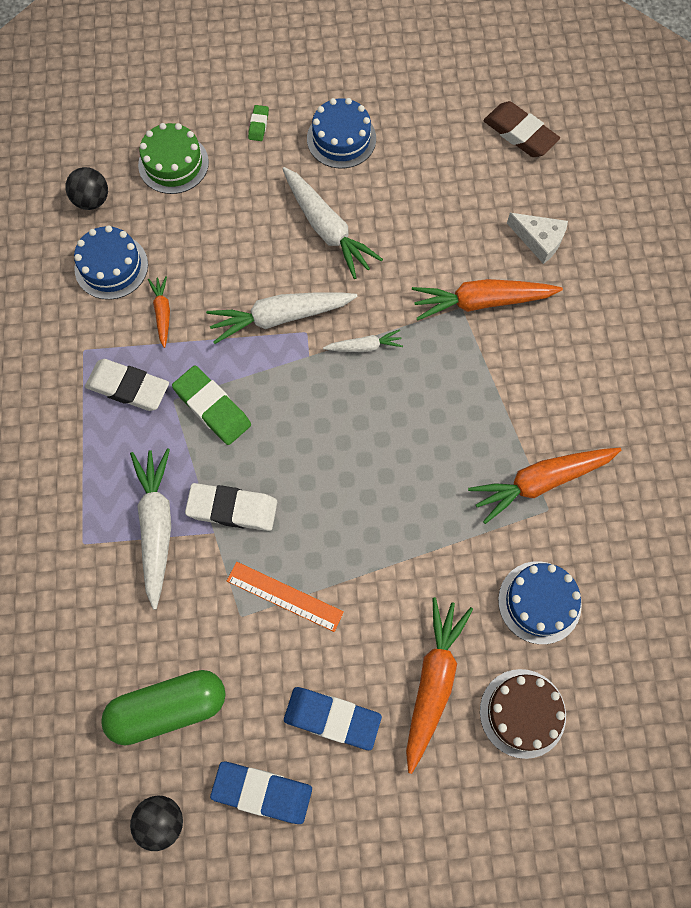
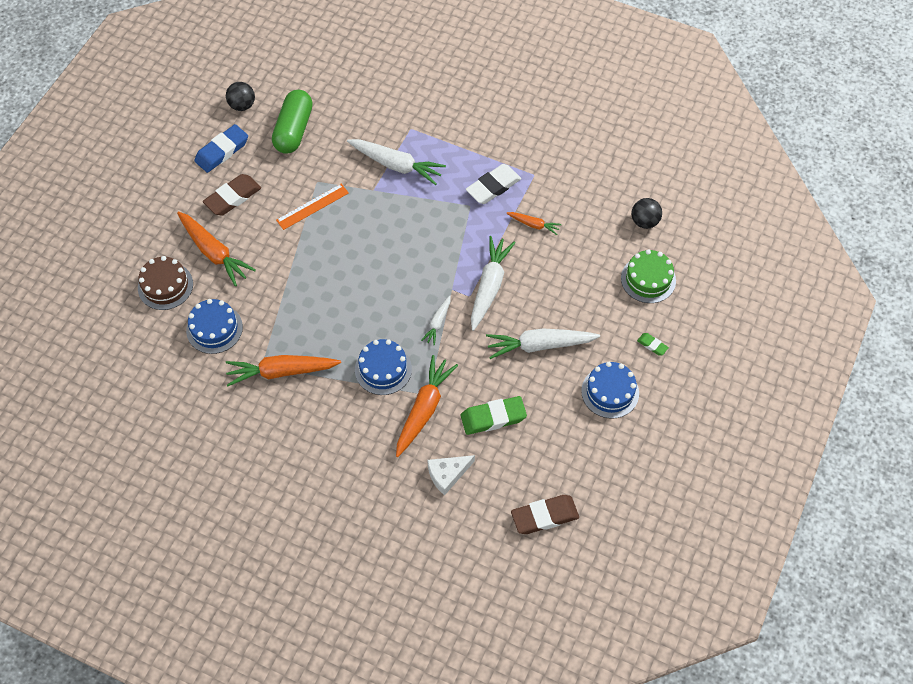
camera: 120 degrees right, 10 degrees down
blue cake [74,225,148,300] -> blue cake moved to [355,339,412,395]
green eraser [172,365,251,445] -> green eraser moved to [461,396,527,435]
white eraser [185,483,277,531] -> none
blue eraser [284,687,382,750] -> brown eraser [203,174,261,216]
orange carrot [468,448,621,524] -> orange carrot turned 105 degrees counterclockwise [226,355,341,386]

